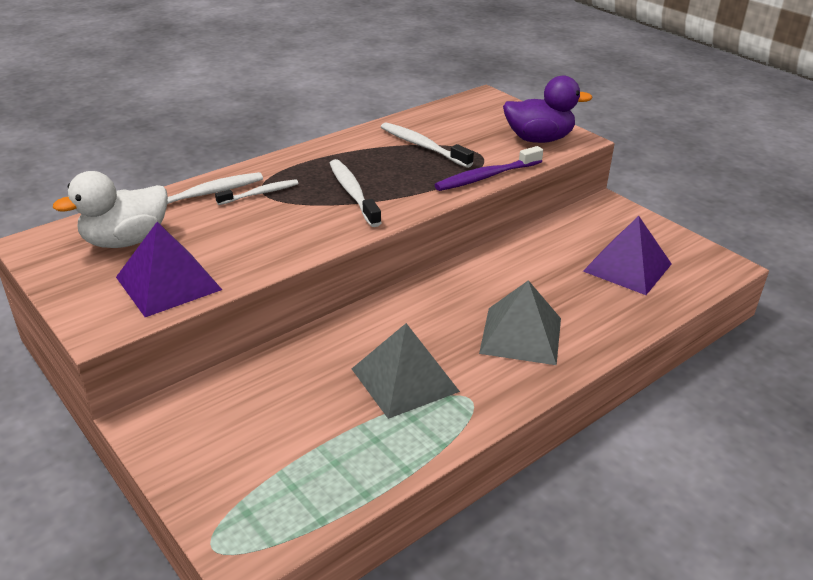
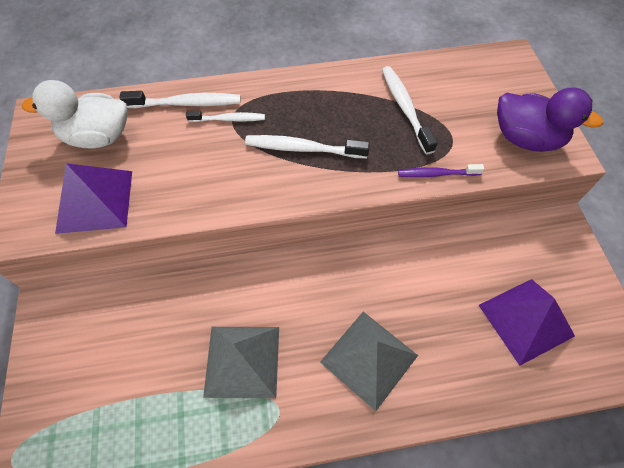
camera: 30 degrees right, 25 degrees up
white toothbrush [330,159,382,227] -> white toothbrush turned 90 degrees counterclockwise [245,135,370,159]
purple toothbrush [434,146,543,191] -> purple toothbrush [398,164,484,178], size x0.65

